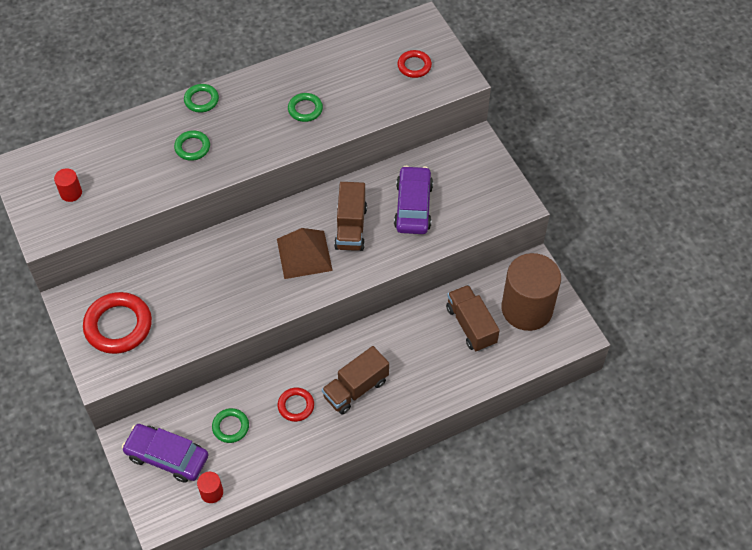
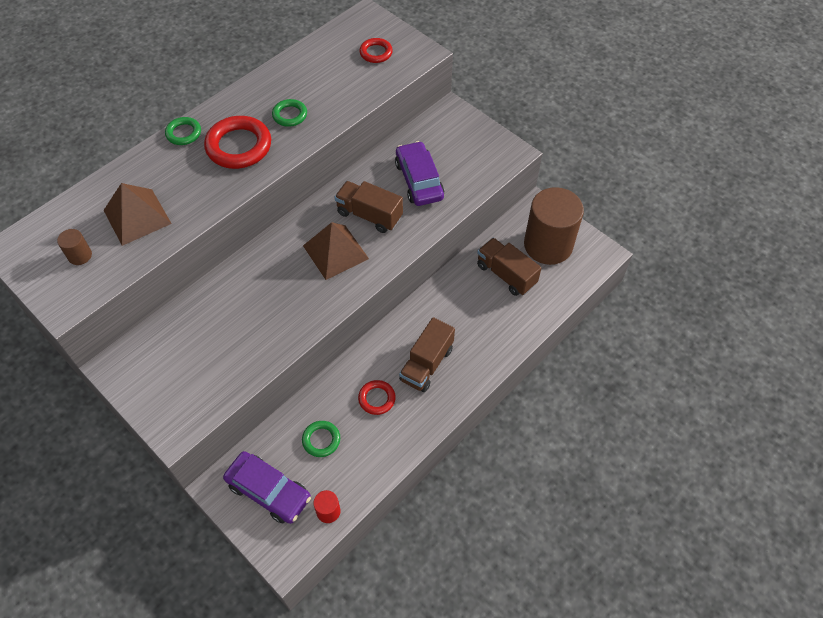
camera: 20 degrees left, 0 degrees up
red cylinder [54,168,82,202] -> brown cylinder [57,229,92,265]
red ring [83,292,152,354] -> red ring moved to [204,116,271,169]
purple car [122,424,208,483] -> purple car turned 150 degrees counterclockwise [223,451,311,524]
green ring [174,130,210,161] -> none
brown truck [334,182,367,251] -> brown truck turned 135 degrees clockwise [335,181,403,233]
none -> brown pyramid [104,183,172,246]

